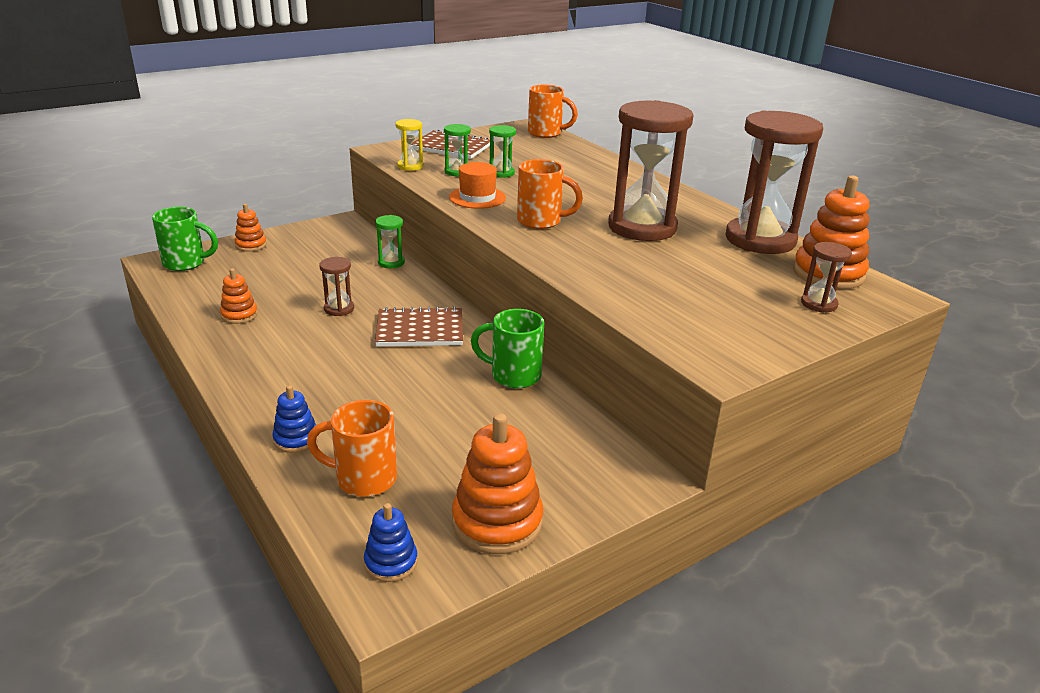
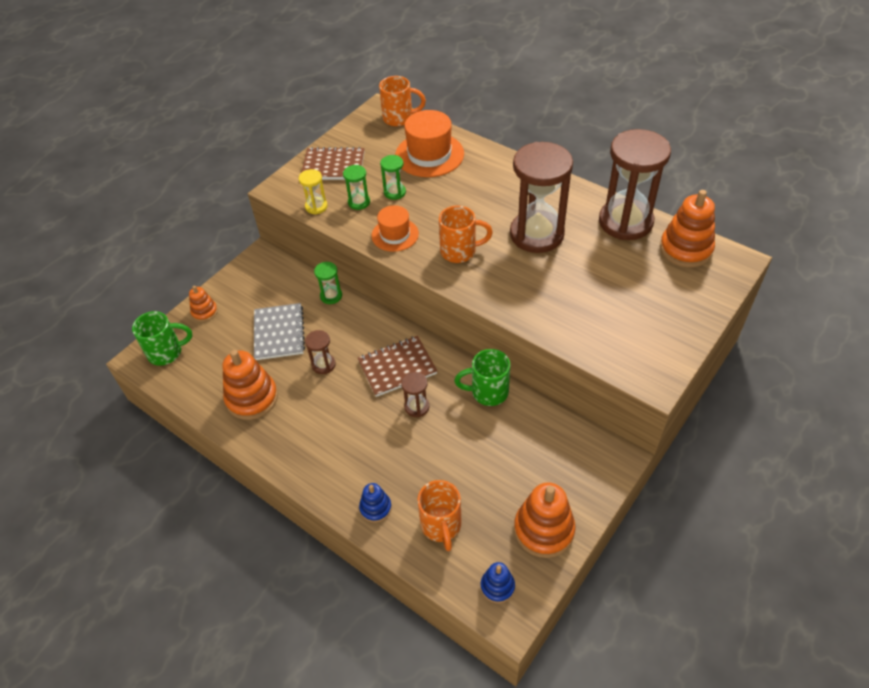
camera: 15 degrees left, 20 degrees up
orange stacking toy [220,268,258,324] -> orange stacking toy [222,350,278,420], size x1.83
orange mug [307,400,397,497] -> orange mug turned 90 degrees counterclockwise [417,480,462,551]
brown hourglass [801,242,852,313] -> brown hourglass moved to [401,372,429,417]
none -> grey notebook [254,303,305,360]
none -> orange hat [395,110,464,177]

